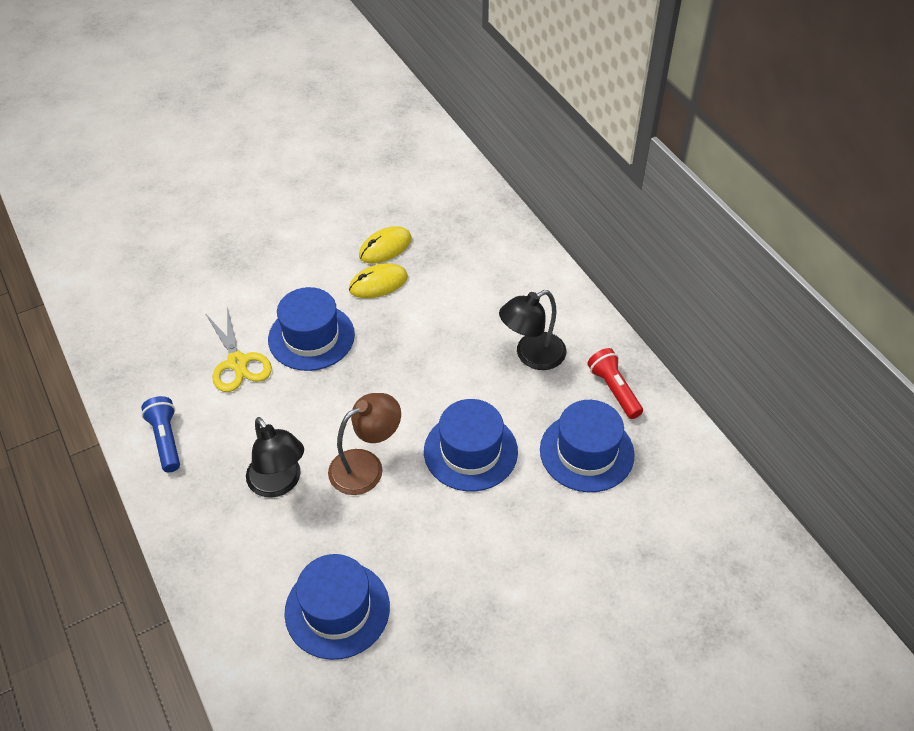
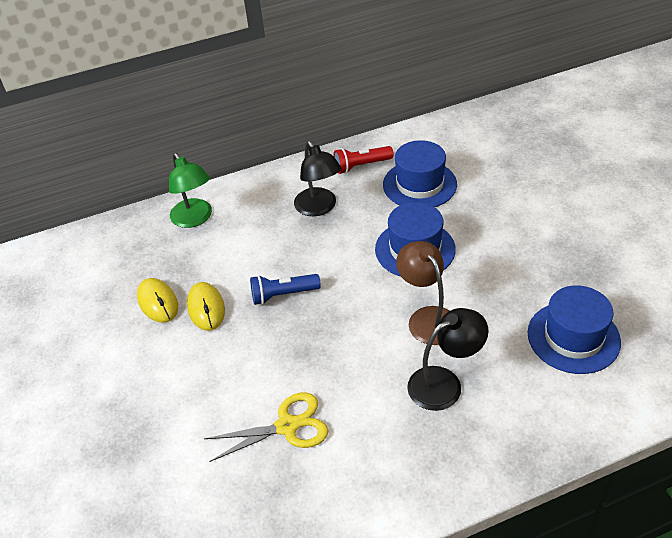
camera: 80 degrees left, 5 degrees down
blue flashlight [141,396,180,472] -> blue flashlight moved to [250,274,321,305]
blue hat [268,287,355,371] -> none
none -> green lamp [169,153,212,228]

